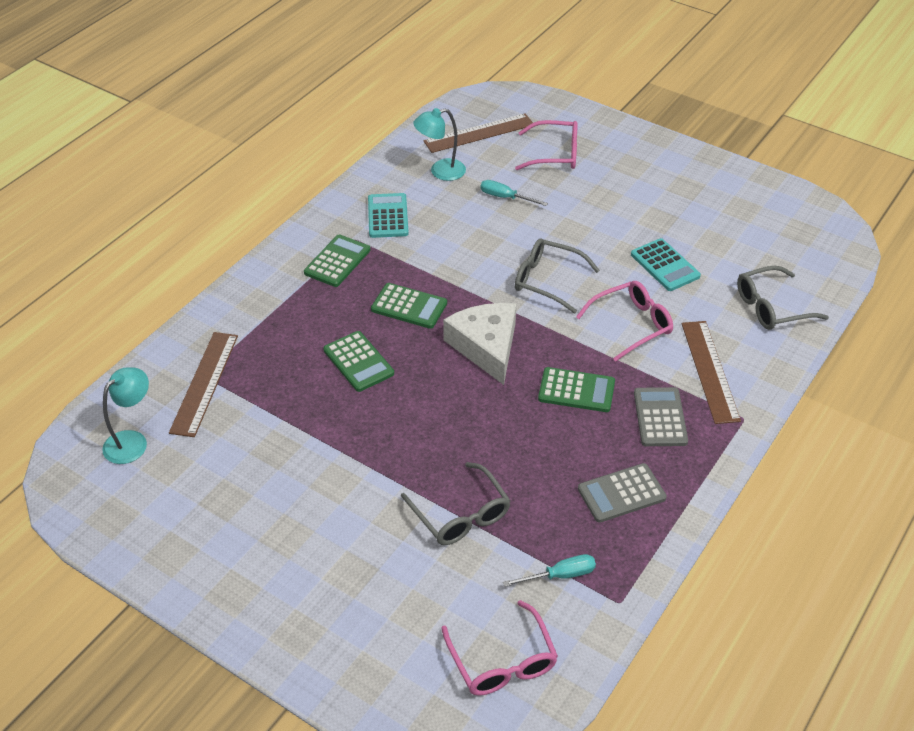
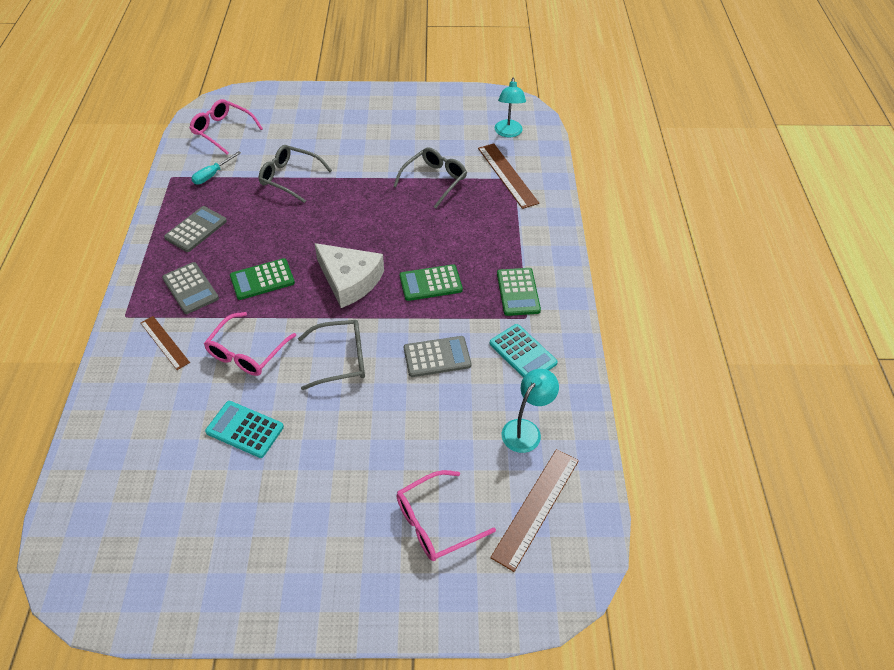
camera: 145 degrees right, 5 degrees up
green calculator [323,331,394,392] -> none
turquoise screwdriver [481,180,548,206] -> none
brown ruler [682,321,741,424] -> brown ruler [141,316,190,370], size x0.64
grey glasses [737,265,829,330] -> grey glasses moved to [393,148,467,208]
none -> grey calculator [404,336,471,377]

